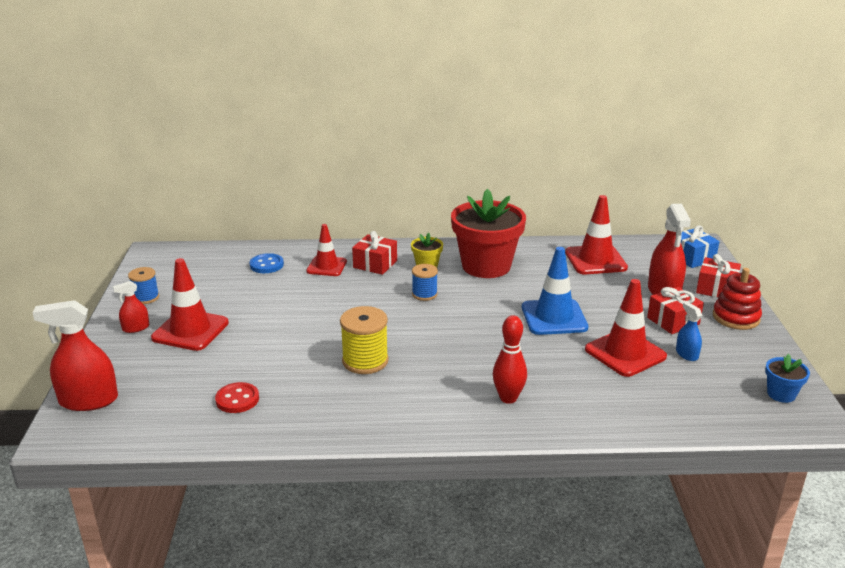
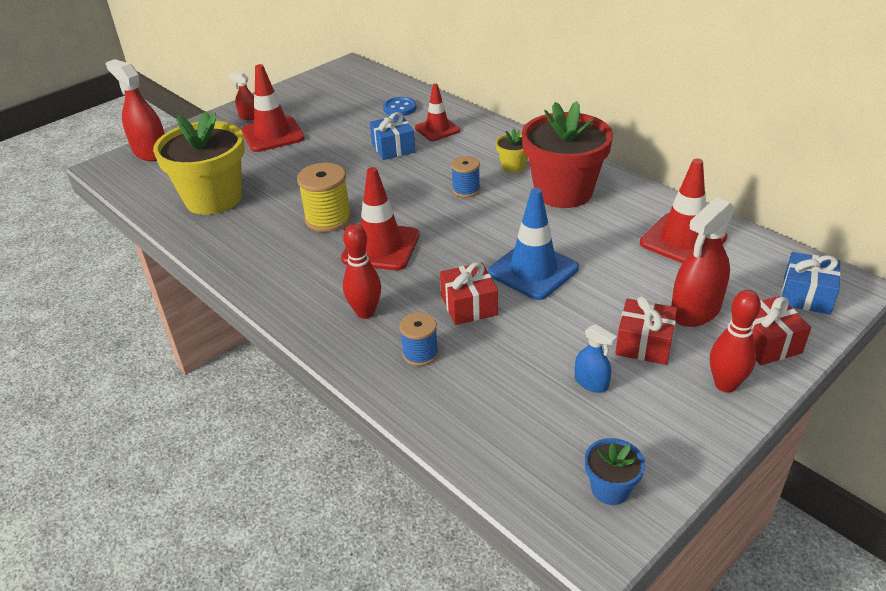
camera: 50 degrees right, 10 degrees up
blue spool [128,267,159,304] -> blue spool moved to [399,312,438,366]
red button [215,382,259,413] -> yellow flower pot [153,111,245,215]
red gift [352,231,397,275] -> red gift moved to [440,262,498,325]
red traffic cone [585,279,667,377] -> red traffic cone moved to [341,167,419,270]
blue spray bottle [676,302,702,361] -> blue spray bottle turned 105 degrees clockwise [575,324,617,392]
red stacking toy [713,268,762,330] -> red bowling pin [710,290,761,392]
none -> blue gift [370,112,415,160]

